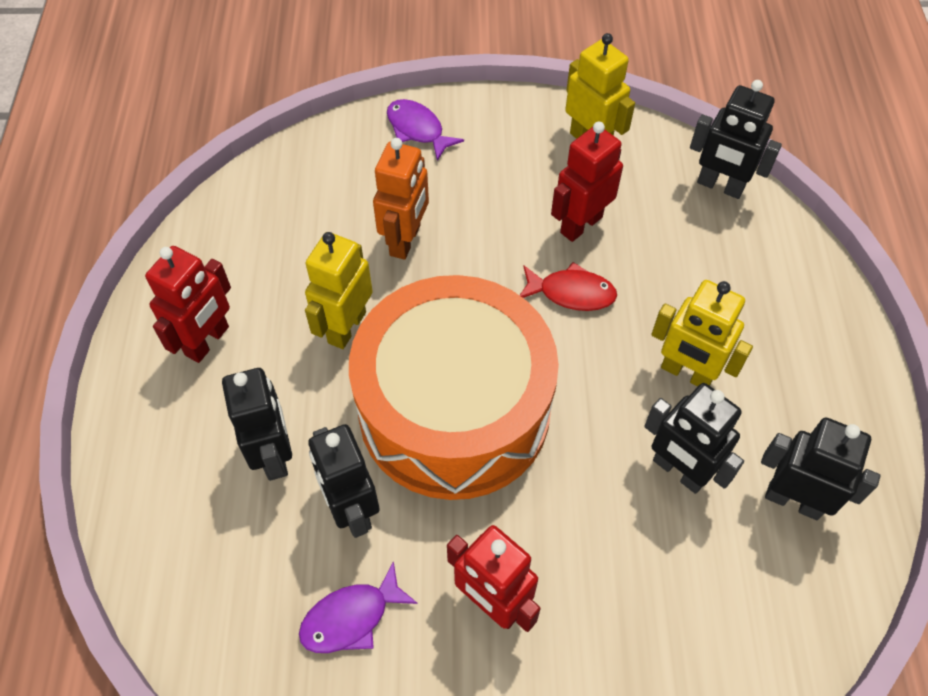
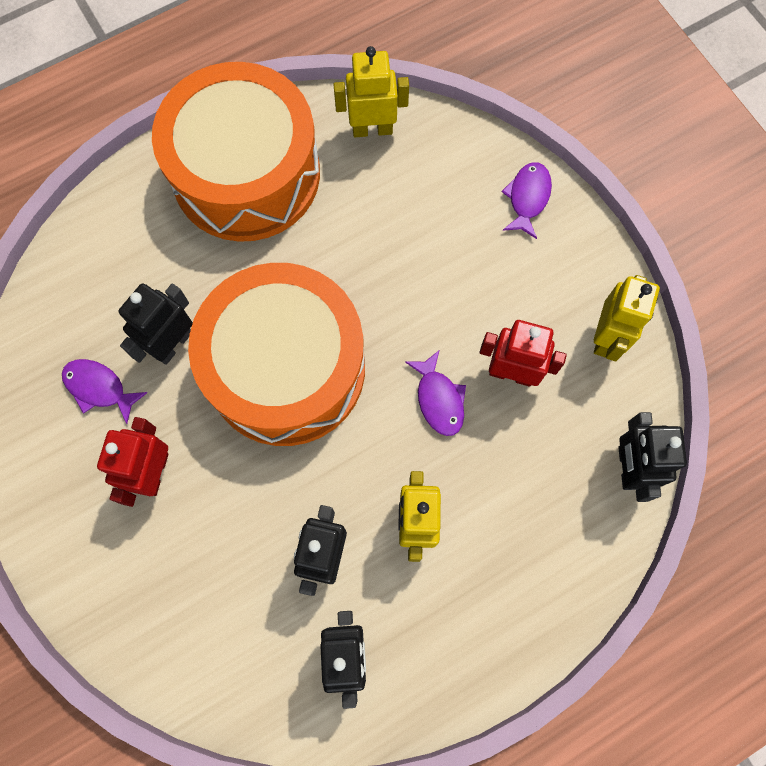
camera: 60 degrees right, 15 degrees up
red robot [145,246,231,363] -> orange drum [152,62,320,242]
black robot [222,368,292,481] -> none
yellow robot [305,232,373,349] -> yellow robot moved to [333,46,409,137]
orange robot [373,138,429,260] -> none
red fish [519,262,617,311] -> purple fish [405,351,466,436]

